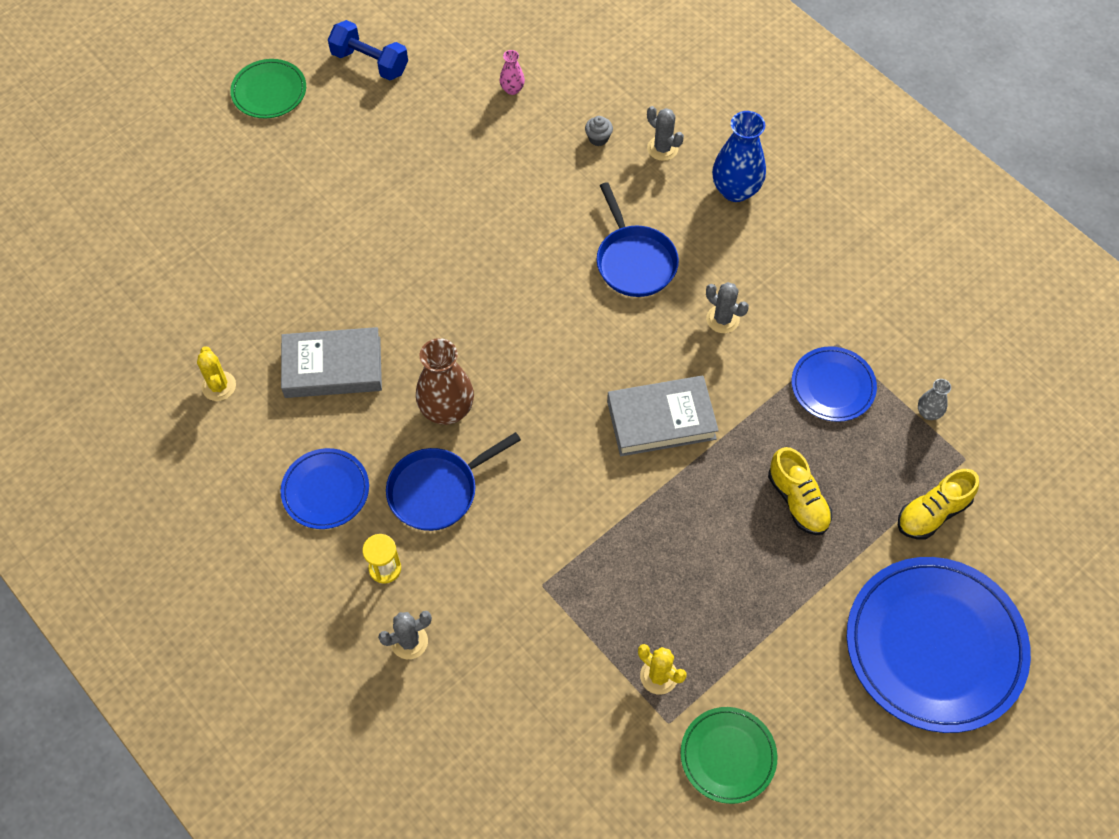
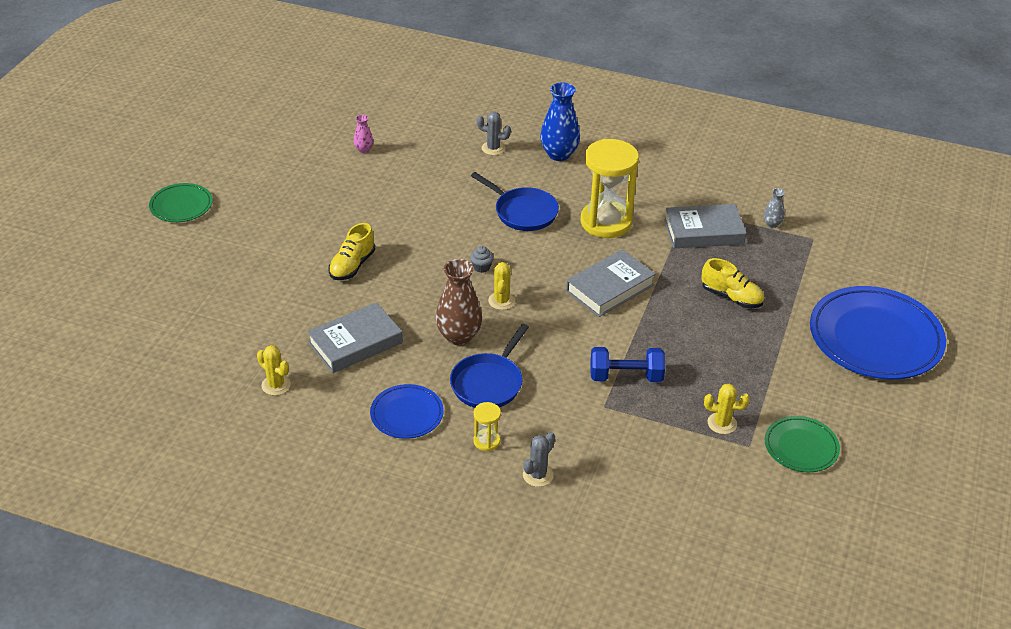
camera: 30 degrees left, 20 degrees down
blue dumbbell [328,20,408,81] -> blue dumbbell moved to [591,347,665,382]
grey cupcake [585,116,613,146] -> grey cupcake moved to [470,246,494,273]
grey cactus [706,282,749,333] -> yellow hourglass [580,139,639,238]
blue plate [792,346,877,422] -> grey book [664,204,746,248]
yellow shoe [898,469,979,539] -> yellow shoe moved to [328,223,375,280]
none -> yellow cactus [488,262,515,310]

